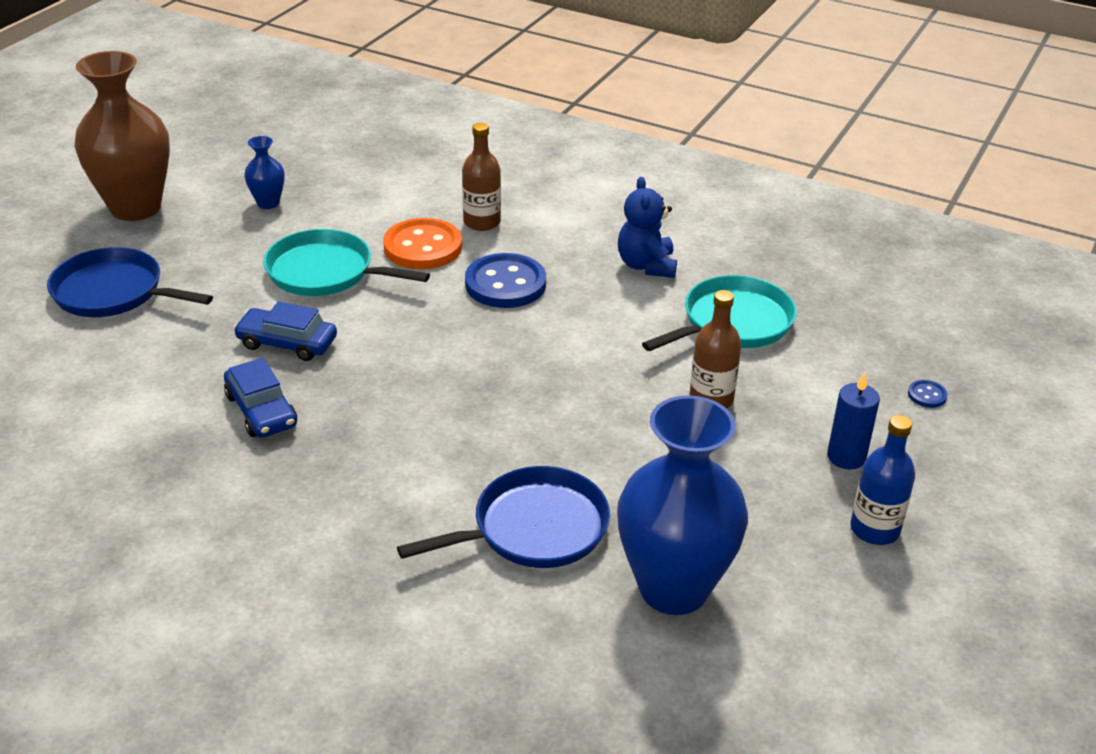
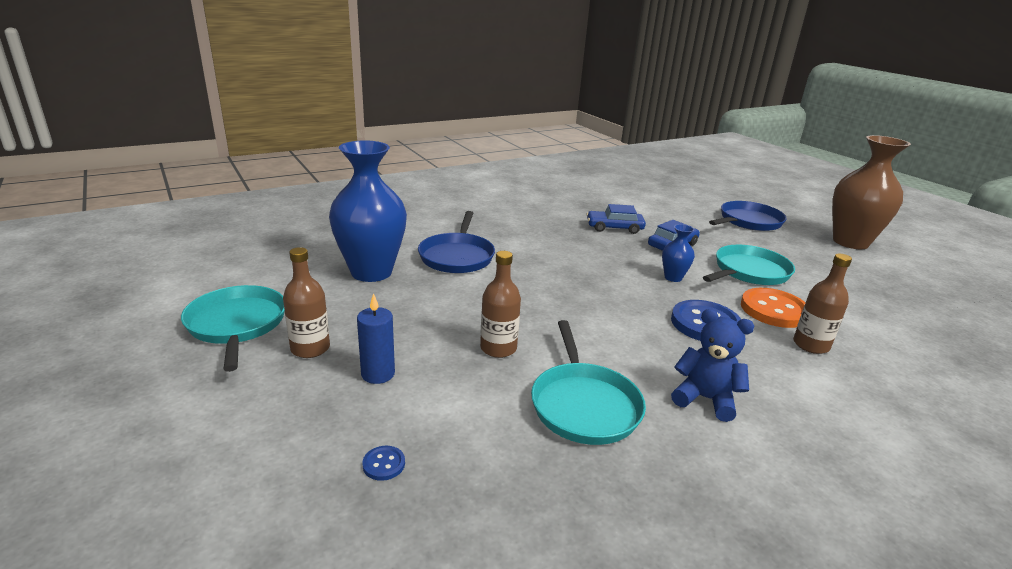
camera: 120 degrees right, 10 degrees down
blue vase [244,136,285,209] -> blue vase moved to [662,224,695,282]
blue bottle [850,415,915,545] -> brown bottle [283,247,330,358]
none -> turquoise pan [181,285,285,372]

